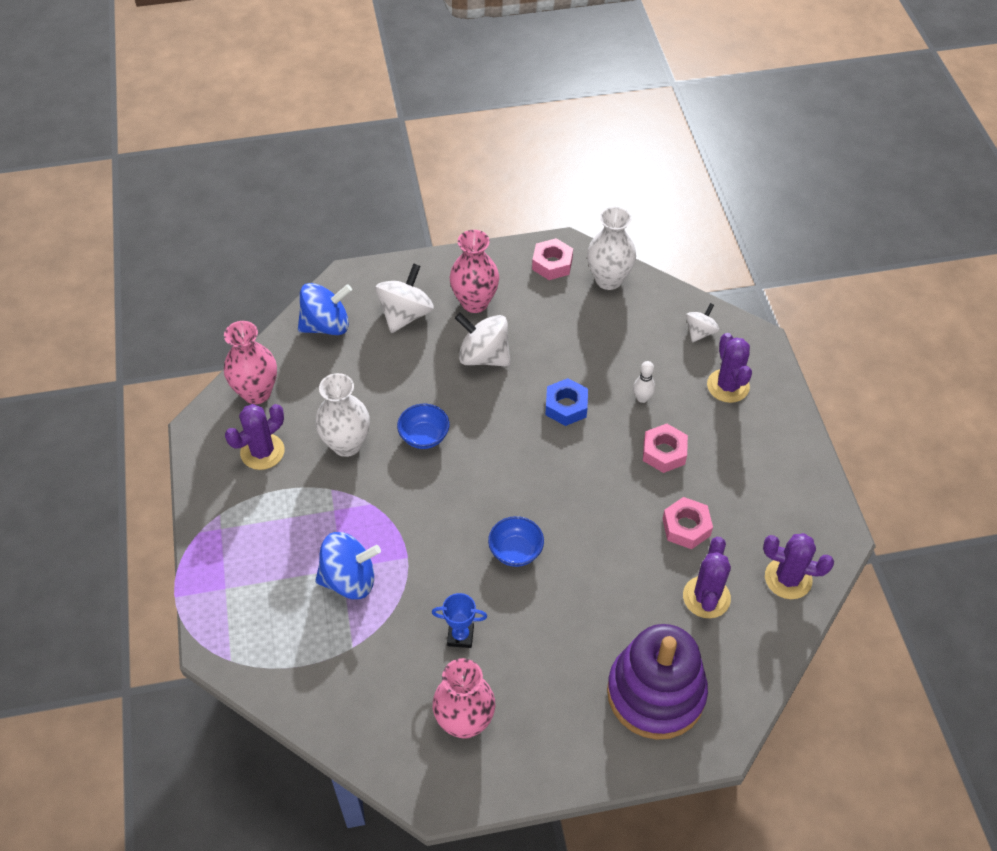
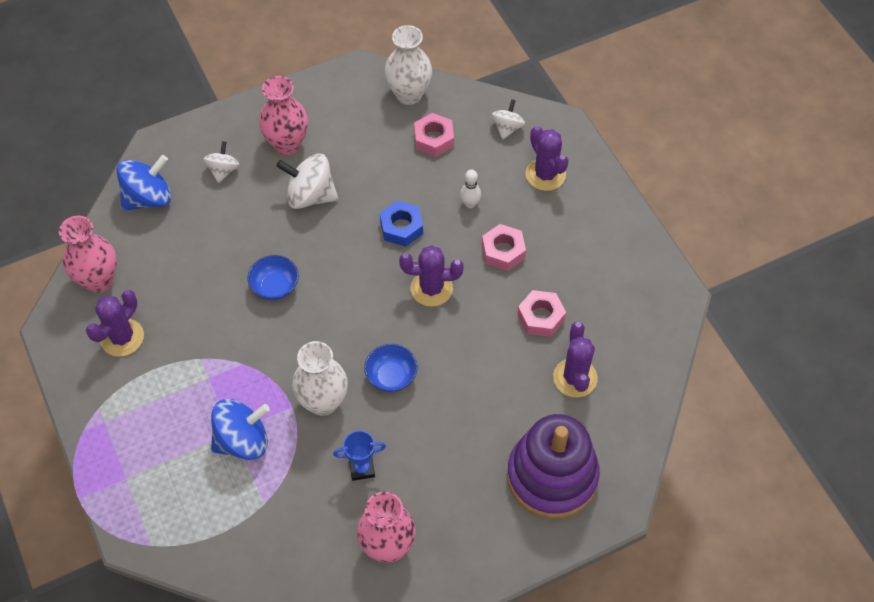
camera: 15 degrees left, 5 degrees up
white vase [315,373,370,457] -> white vase moved to [292,341,348,416]
white spinning top [375,263,434,333] -> white spinning top [204,141,239,183], size x0.58
pink nut [532,238,573,280] -> pink nut moved to [414,113,454,157]
purple cactus [763,533,834,599] -> purple cactus moved to [399,245,463,307]

